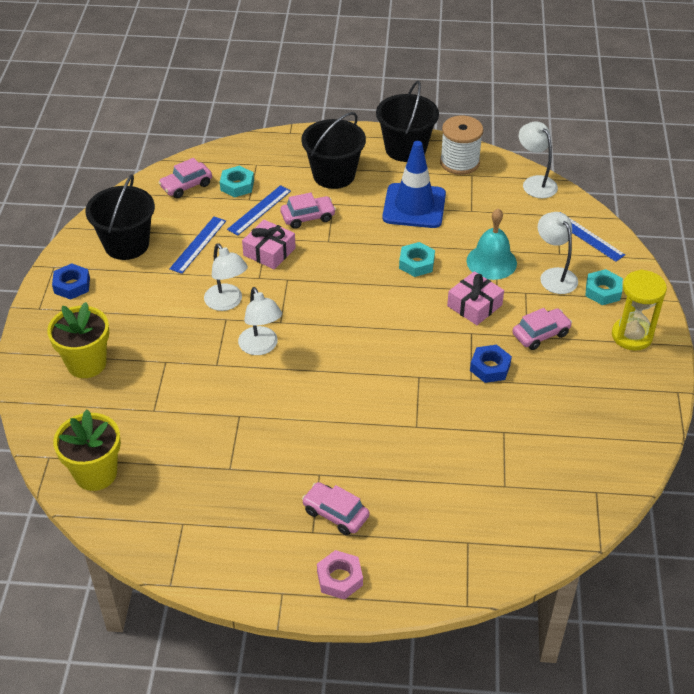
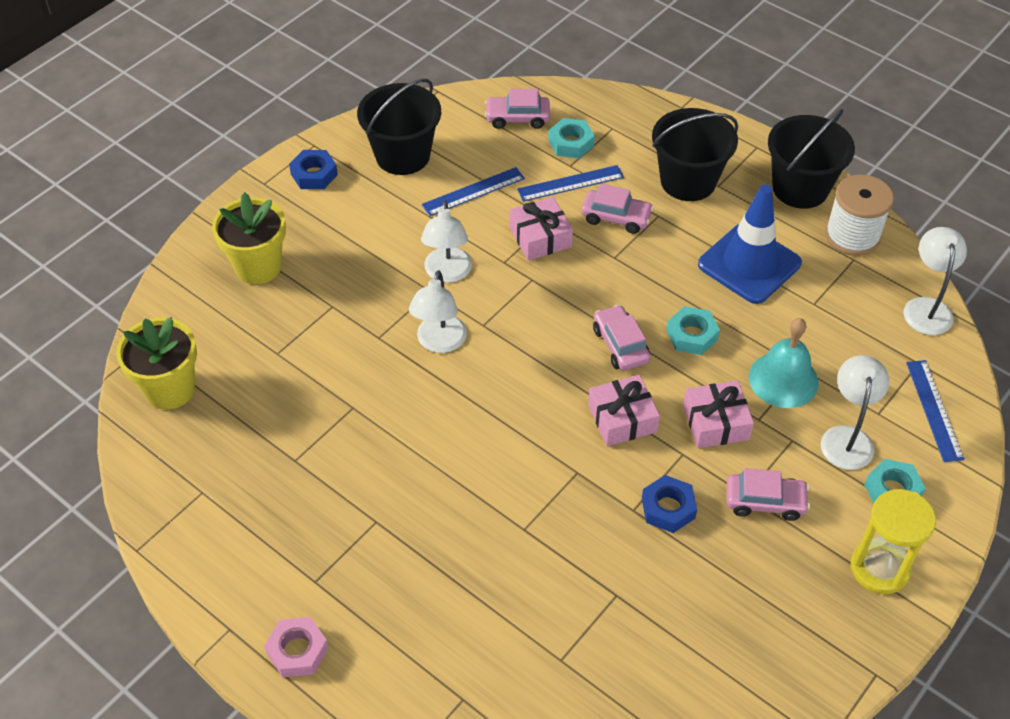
camera: 35 degrees right, 5 degrees up
pink car [302,482,370,535] -> pink car moved to [593,305,650,371]
none -> pink gift [588,375,660,446]

